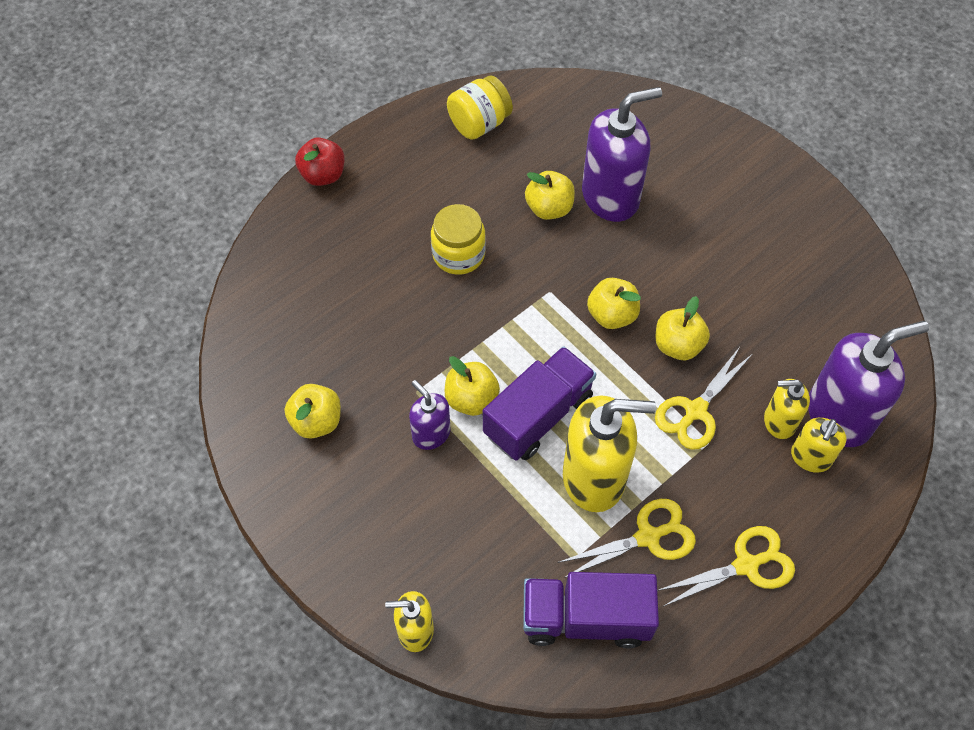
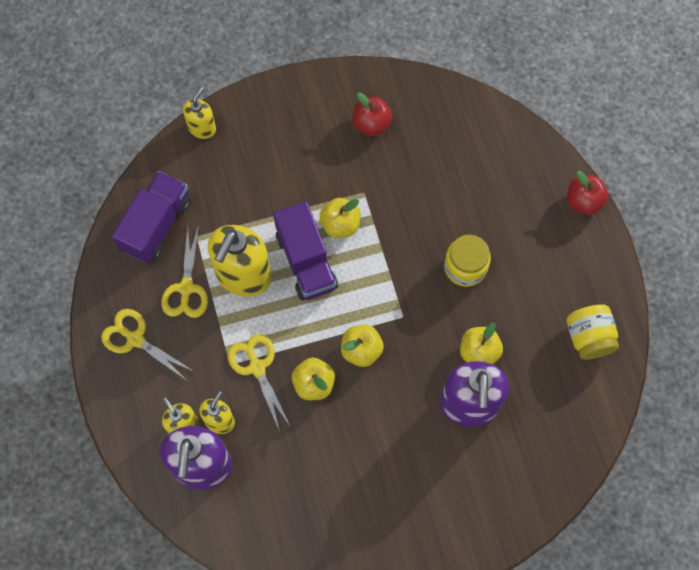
camera: 115 degrees right, 10 degrees up
yellow apple [285,384,341,439] -> red apple [353,93,392,136]
purple soap dispenser [409,380,450,450] -> none
yellow scissors [657,526,795,606] -> yellow scissors turned 120 degrees clockwise [101,309,195,380]

